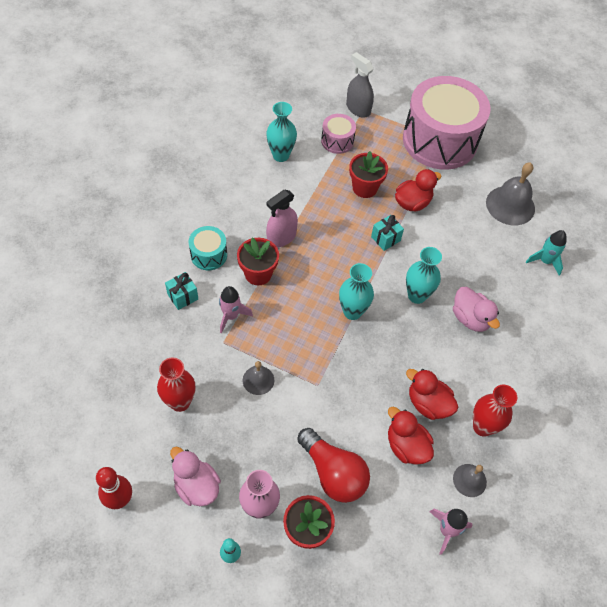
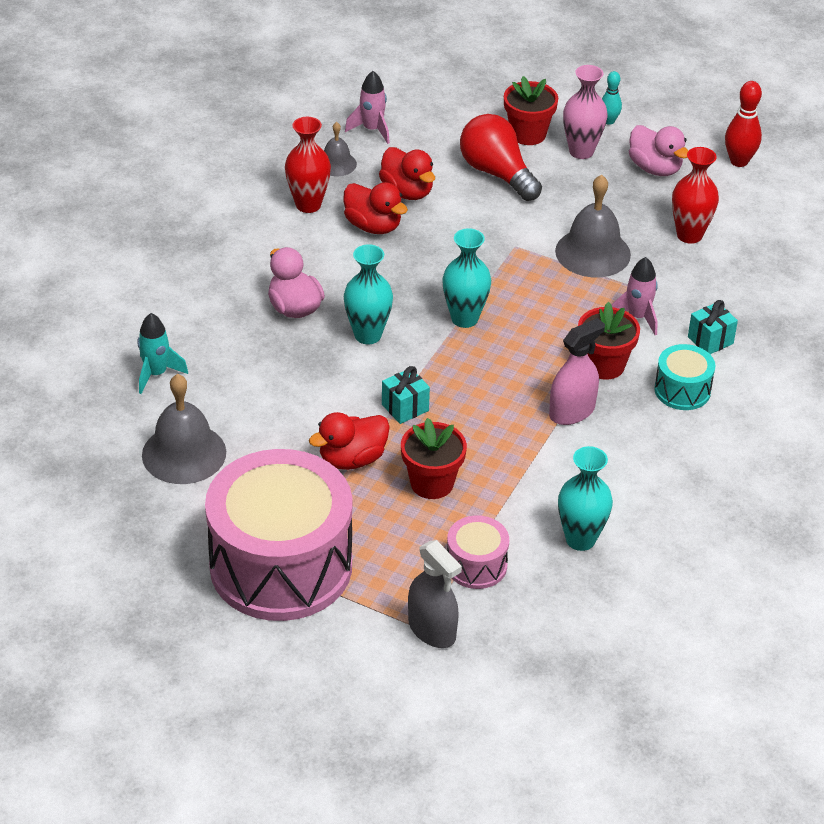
camera: 175 degrees left, 15 degrees down
grey bell [243,361,274,395] -> grey bell [555,175,631,278], size x1.81

